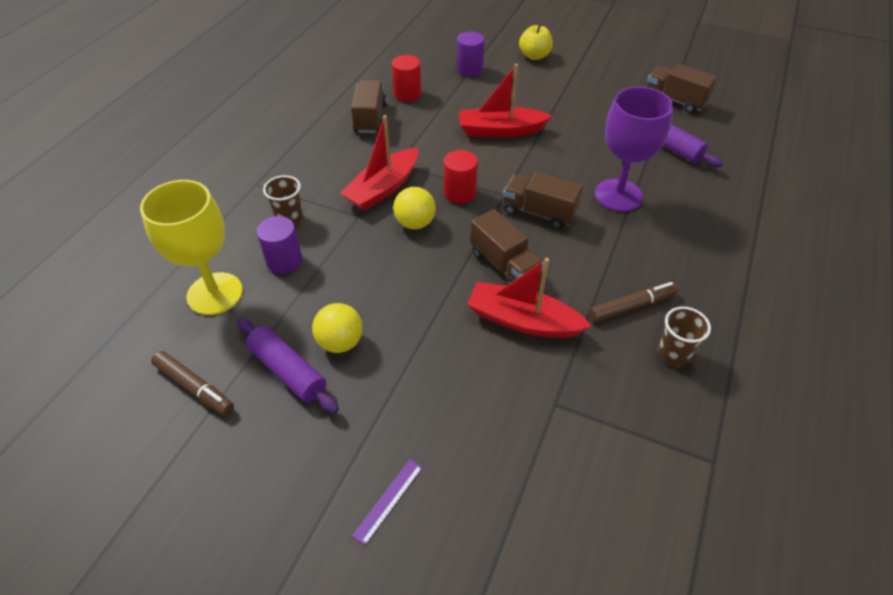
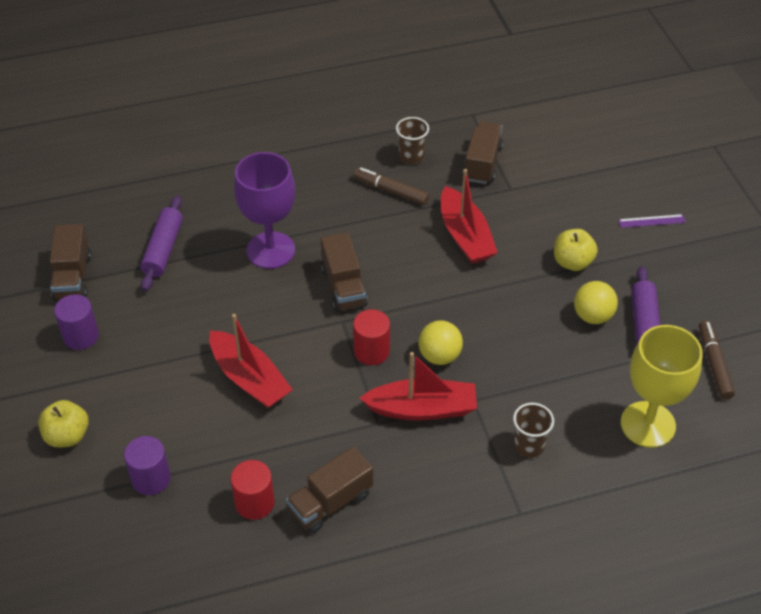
camera: 130 degrees left, 0 degrees up
purple cylinder [257,216,303,274] -> purple cylinder moved to [54,294,99,350]
brown truck [470,209,544,285] -> brown truck moved to [463,121,503,184]
none -> yellow apple [554,229,598,271]

